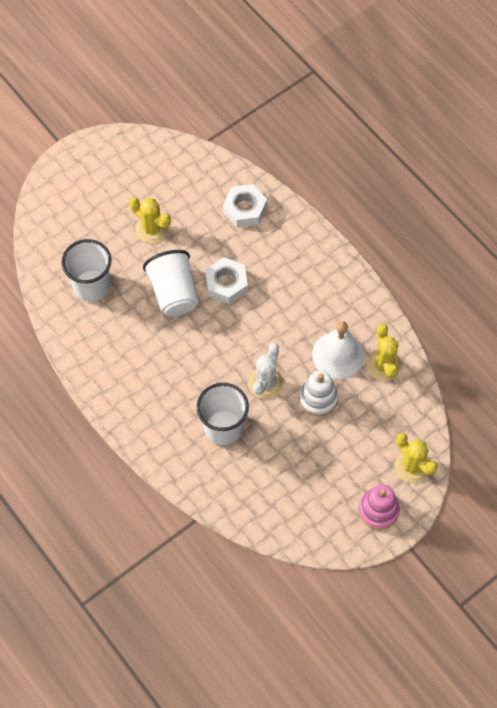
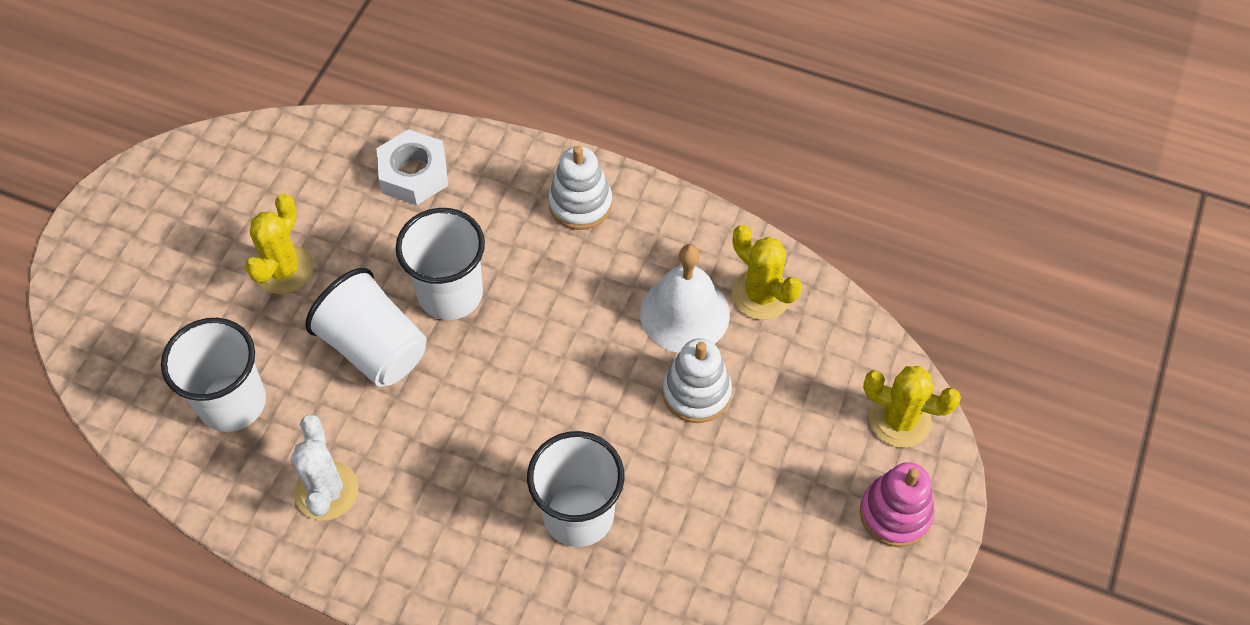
camera: 30 degrees left, 5 degrees down
yellow cactus [129,197,171,243] -> yellow cactus turned 75 degrees counterclockwise [245,193,313,294]
white nut [205,257,248,304] -> white cup [396,208,485,320]
white cactus [248,343,283,399] -> white cactus moved to [291,414,359,520]
none -> white stacking toy [548,146,612,230]

